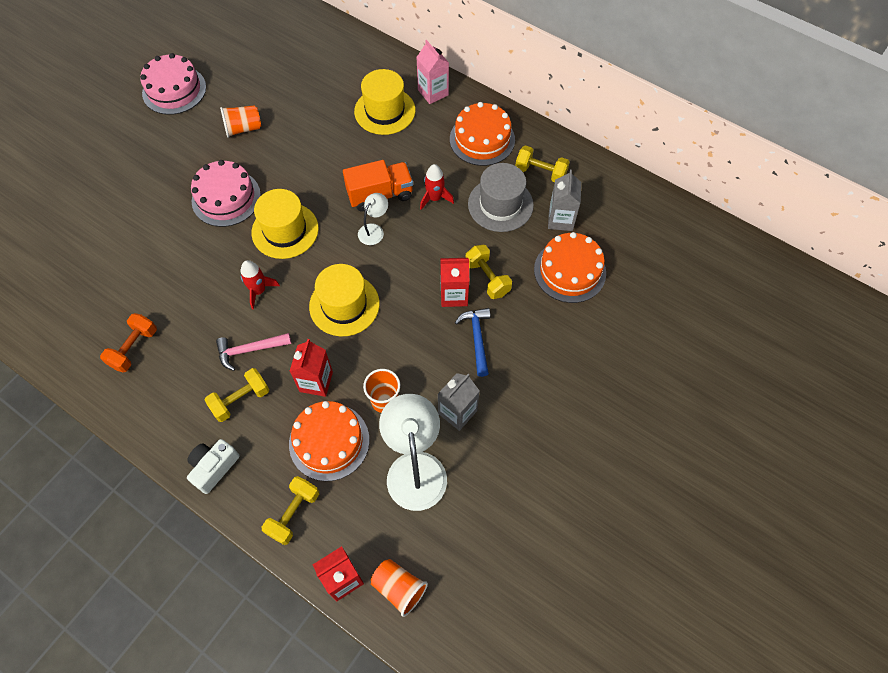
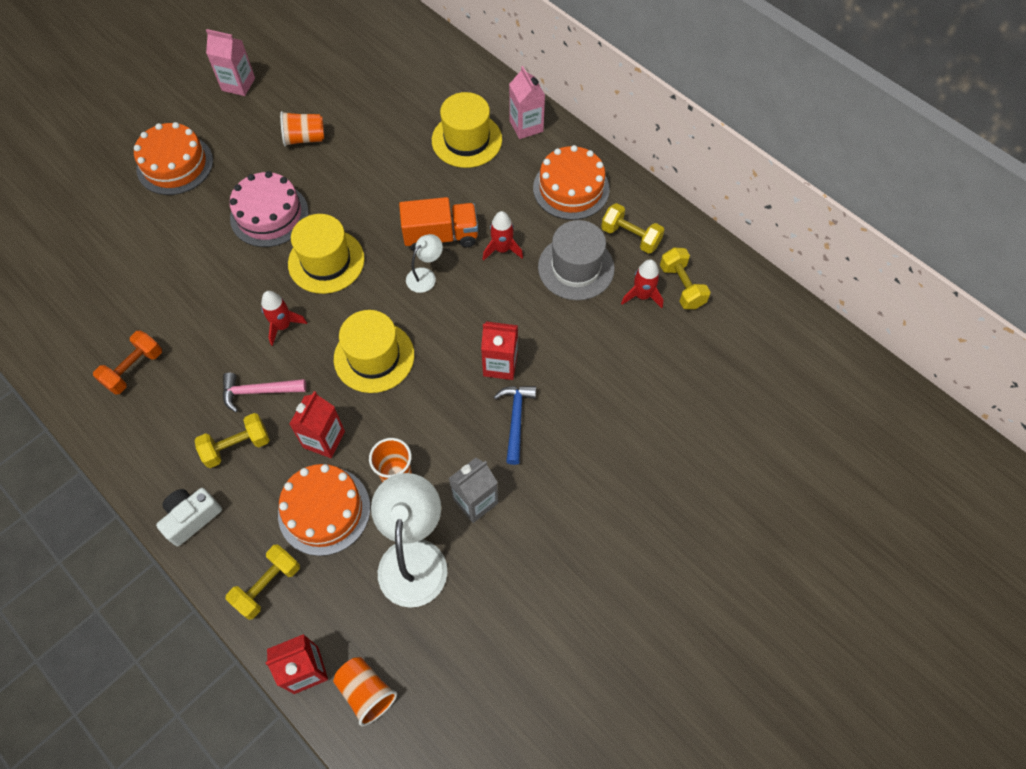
camera: 10 degrees right, 0 degrees up
pink cake [140,53,206,115] -> pink carton [206,29,255,96]
yellow dumbbell [465,245,512,299] -> yellow dumbbell moved to [660,247,710,309]
orange cake [534,232,606,303] -> orange cake moved to [134,122,213,195]
grey carton [548,170,581,231] -> red rocket [621,259,663,308]

